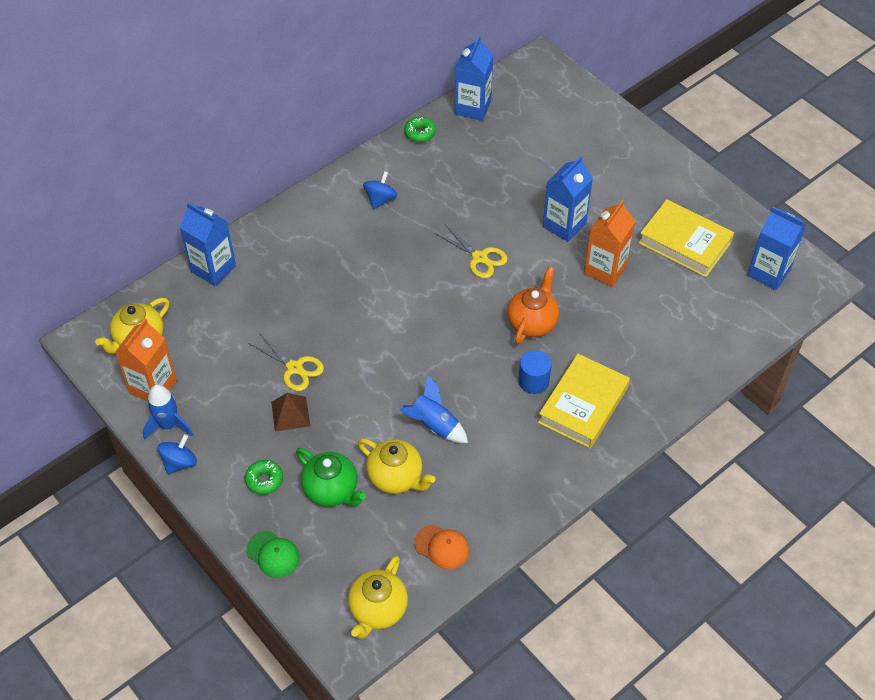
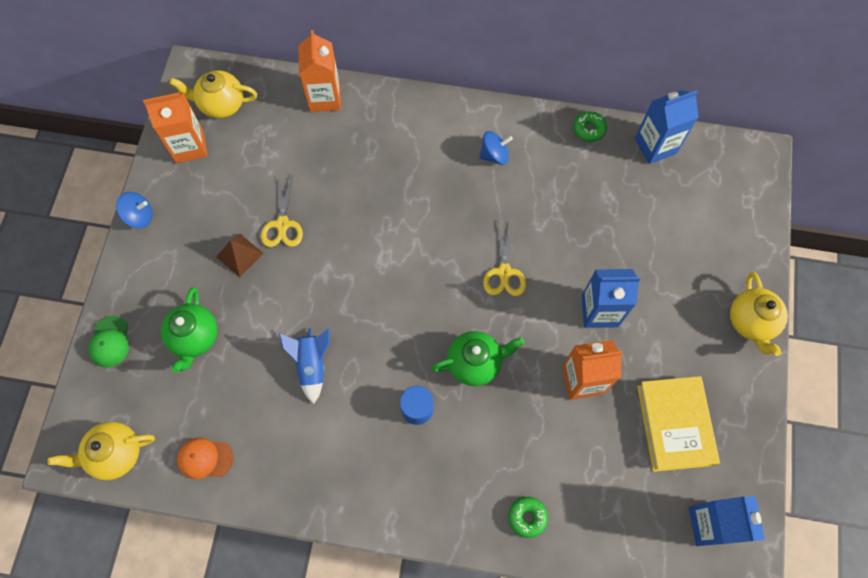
camera: 50 degrees right, 15 degrees up
blue rocket [143,384,193,439] -> none
blue carton [179,202,236,286] -> orange carton [298,30,341,112]
green donut [245,460,283,495] -> green donut moved to [508,497,548,538]
yellow teapot [358,438,435,494] -> yellow teapot moved to [730,272,788,356]
orange cap [414,525,469,569] -> orange cap turned 105 degrees clockwise [177,438,233,479]
orange teapot [507,267,559,344] -> green teapot [431,331,524,386]
yellow book [538,354,630,449] -> none

